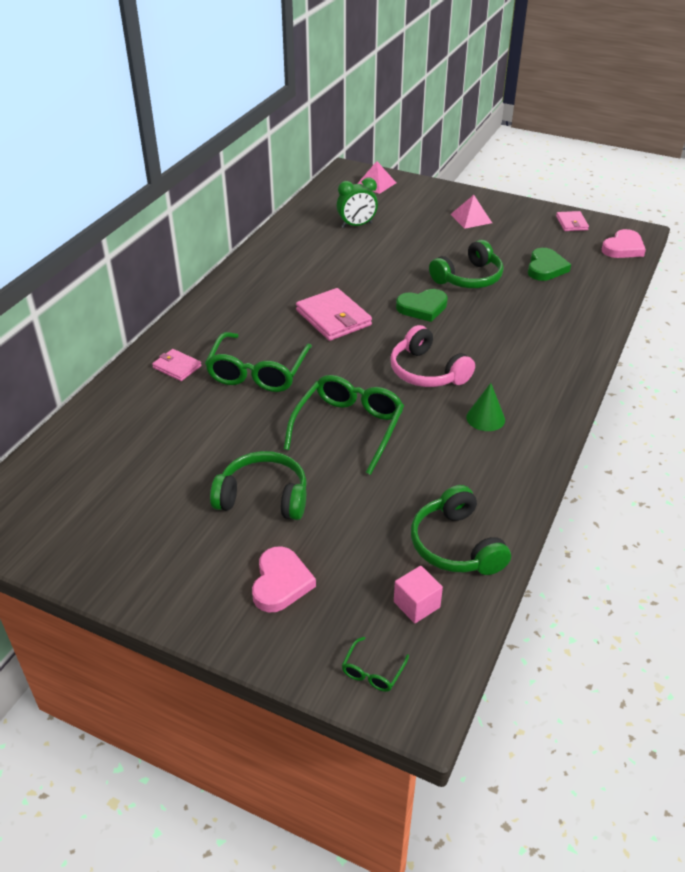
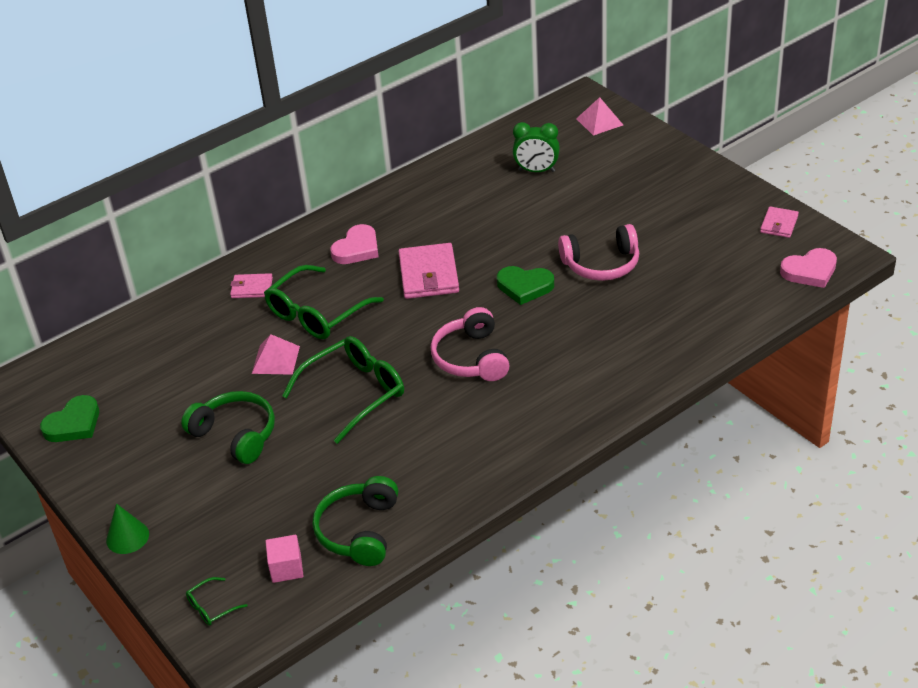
camera: 30 degrees right, 0 degrees up
pink wallet [152,349,202,381] -> pink wallet turned 60 degrees counterclockwise [230,273,273,298]
pink heart [252,546,316,613] -> pink heart moved to [330,224,379,264]
green headphones [429,240,503,288] -> pink headphones [558,224,639,281]
pink pyramid [450,195,492,229] -> pink pyramid moved to [252,334,300,375]
green cone [466,383,505,431] -> green cone moved to [106,503,149,554]
green heart [528,248,571,281] -> green heart moved to [40,395,99,442]

